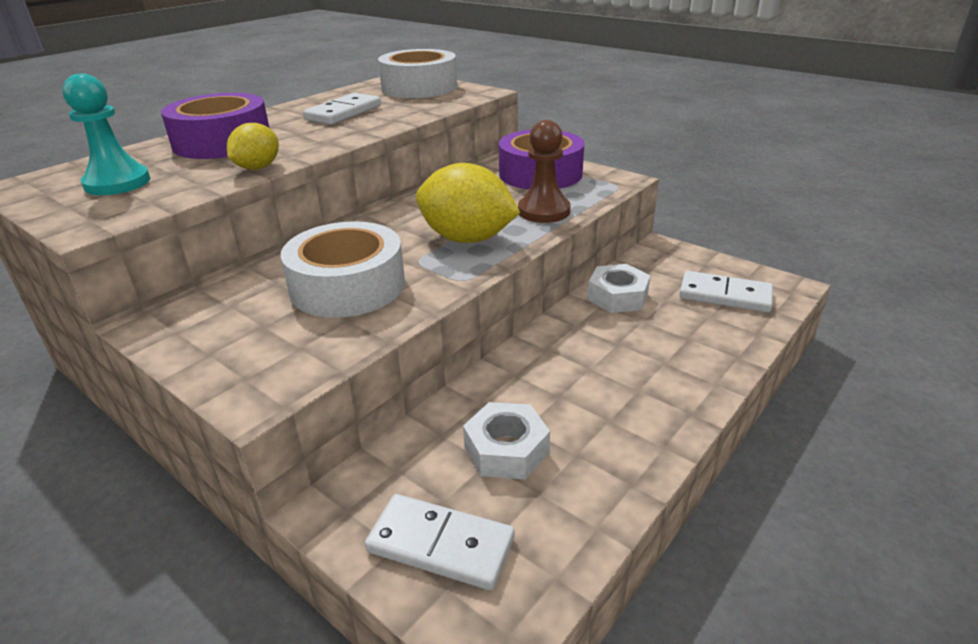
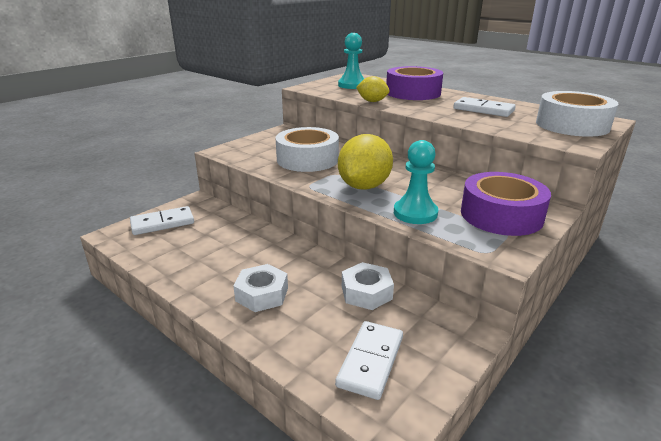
camera: 90 degrees right, 5 degrees down
white domino [365,494,514,590] -> white domino turned 45 degrees clockwise [130,206,194,235]
white nut [463,402,550,479] -> white nut moved to [233,264,288,312]
brown pawn [518,120,571,223] -> turquoise pawn [394,140,438,224]

